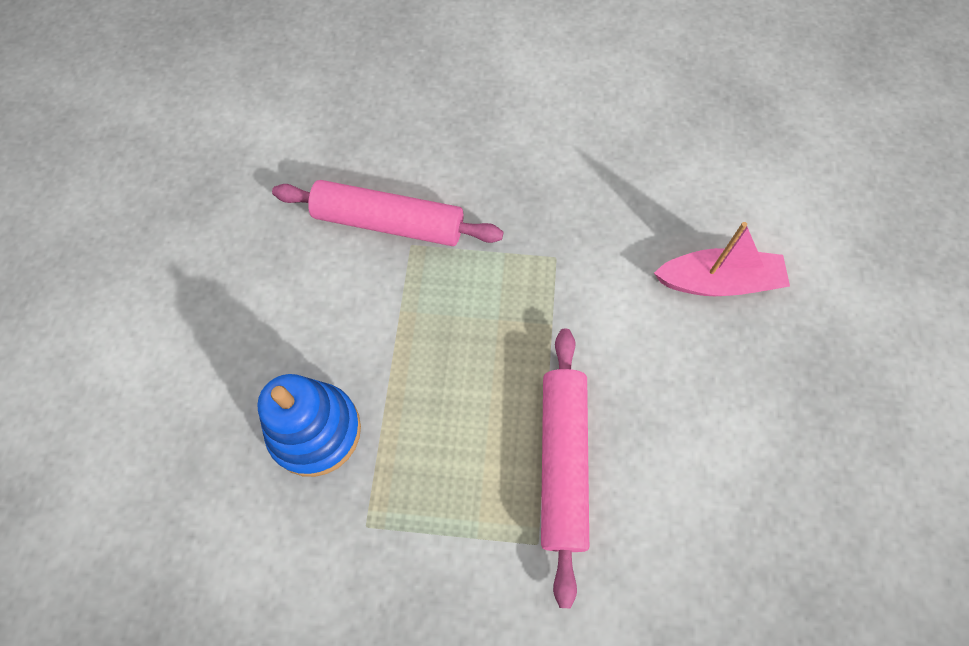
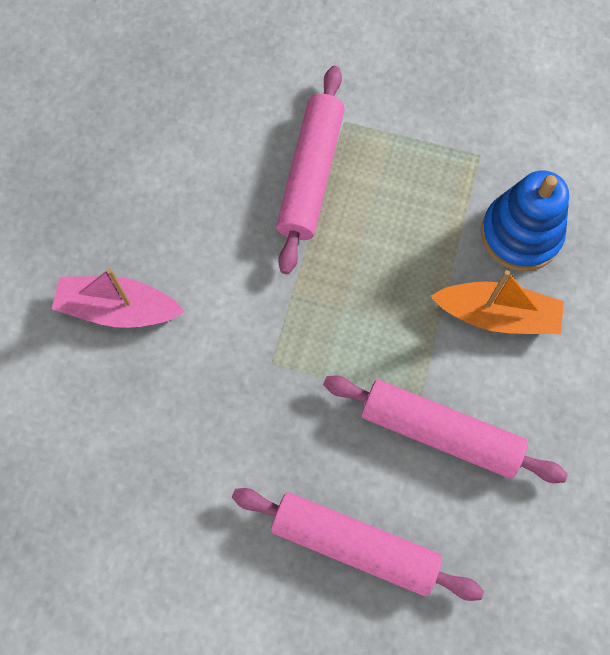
camera: 170 degrees left, 5 degrees up
none -> pink rolling pin [232,488,484,601]
none -> orange boat [431,270,564,334]

